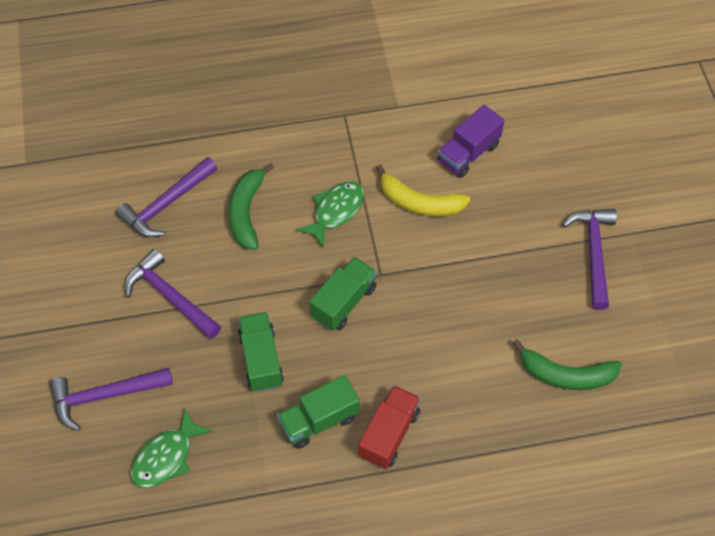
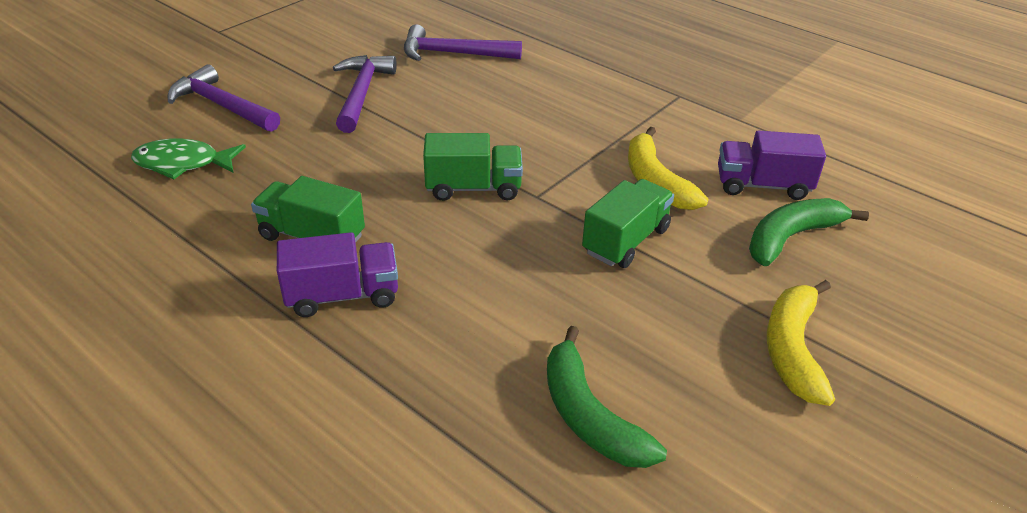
camera: 50 degrees right, 20 degrees down
green banana [228,163,274,250] -> green banana moved to [749,198,869,266]
green truck [238,312,284,392] -> green truck moved to [582,179,674,268]
green fish [296,181,364,248] -> none
red truck [358,385,421,469] -> purple truck [277,232,398,317]
purple hammer [562,209,617,310] -> yellow banana [767,280,835,406]

